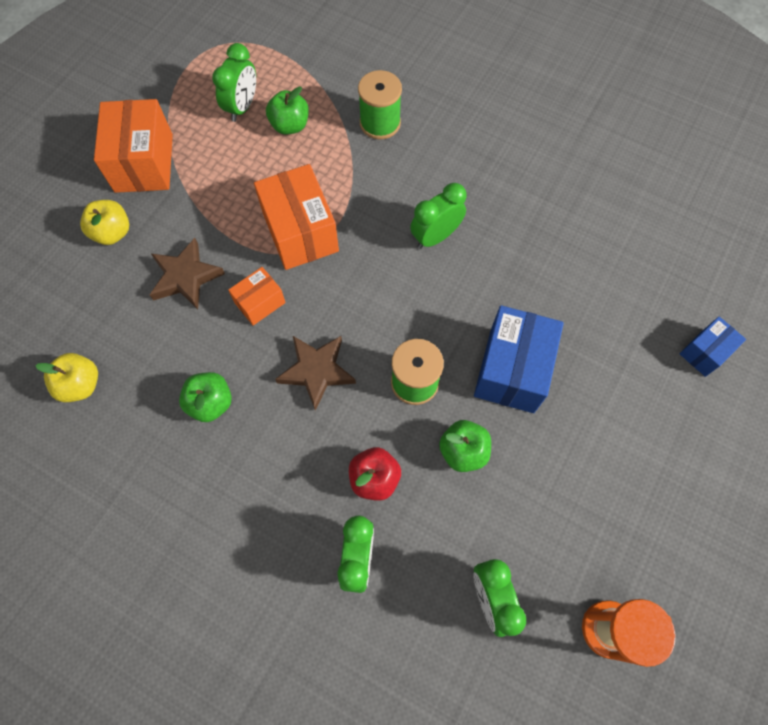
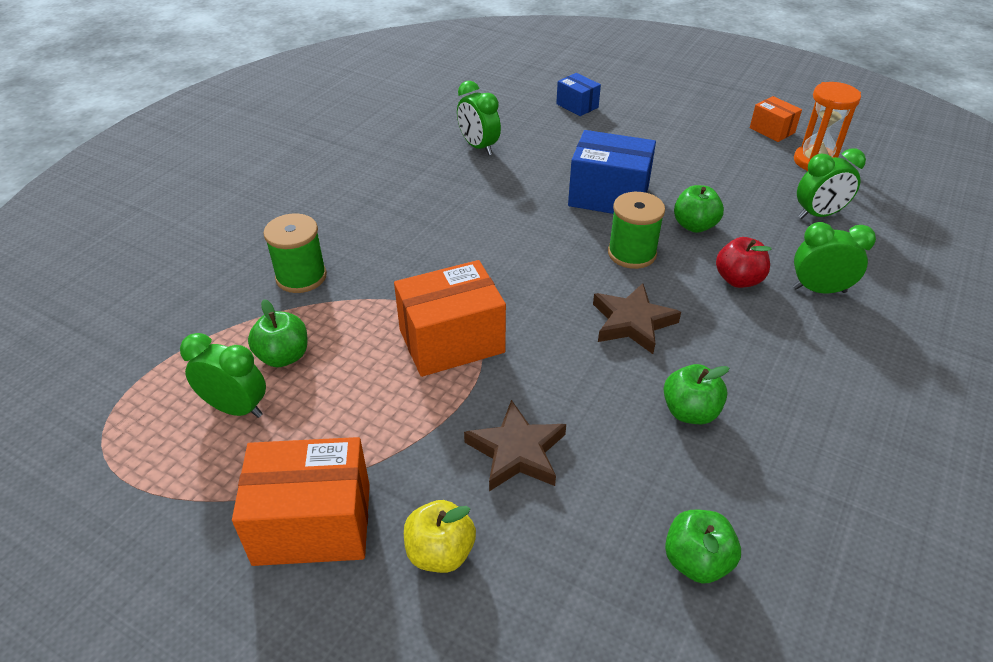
camera: 90 degrees left, 25 degrees down
yellow apple [35,353,98,402] -> green apple [665,510,741,584]
orange box [228,267,286,326] -> orange box moved to [750,96,802,142]
green clock [410,183,467,249] -> green clock moved to [457,81,501,155]

